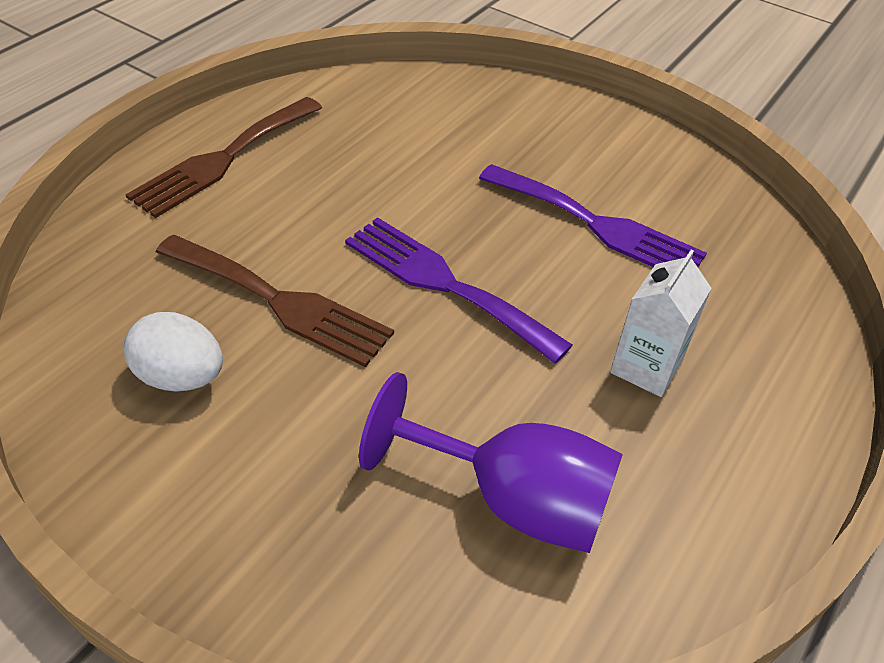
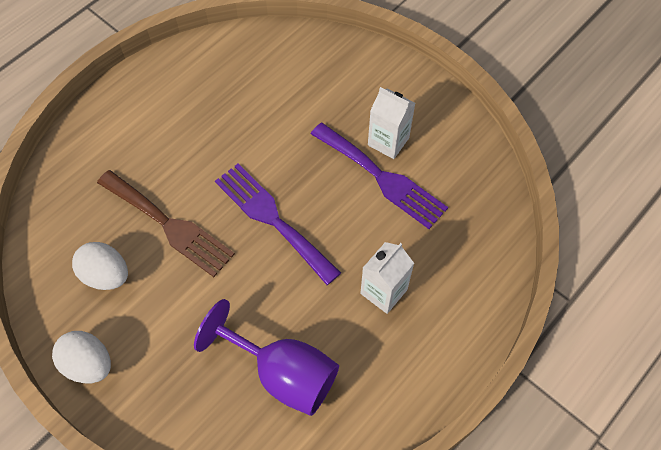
camera: 10 degrees right, 15 degrees up
brown fork [125,97,322,218] -> none
none -> white egg [52,331,111,383]
none -> white carton [368,87,415,159]

